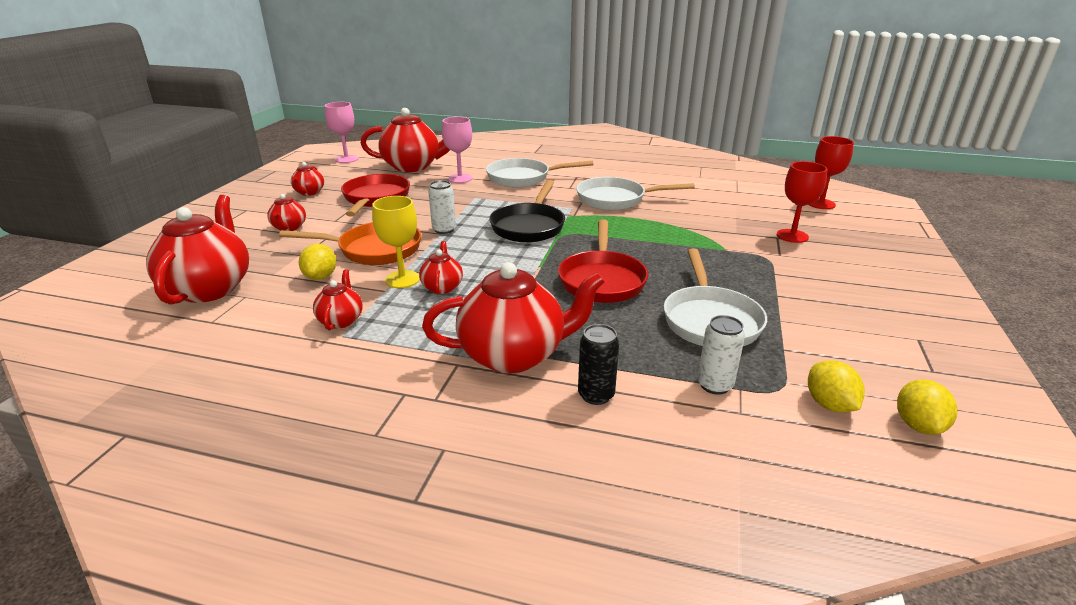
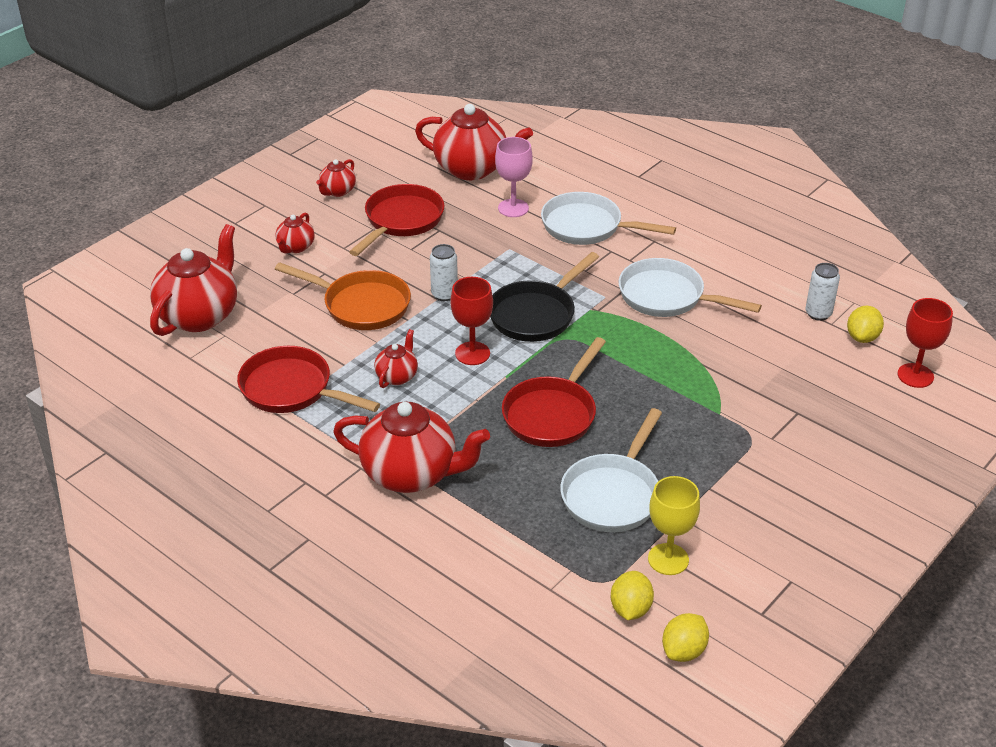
camera: 25 degrees right, 10 degrees up
yellow lemon [299,243,336,280] -> yellow lemon moved to [847,306,884,343]
red teapot [313,269,363,330] -> red pan [237,346,380,413]
pink goblet [325,102,359,163] -> none
yellow goblet [372,196,420,288] -> yellow goblet moved to [648,476,700,575]
black can [578,324,619,405] -> none
white can [697,315,745,395] -> white can moved to [805,263,840,321]
red goblet [777,161,827,243] -> red goblet moved to [451,277,493,365]

